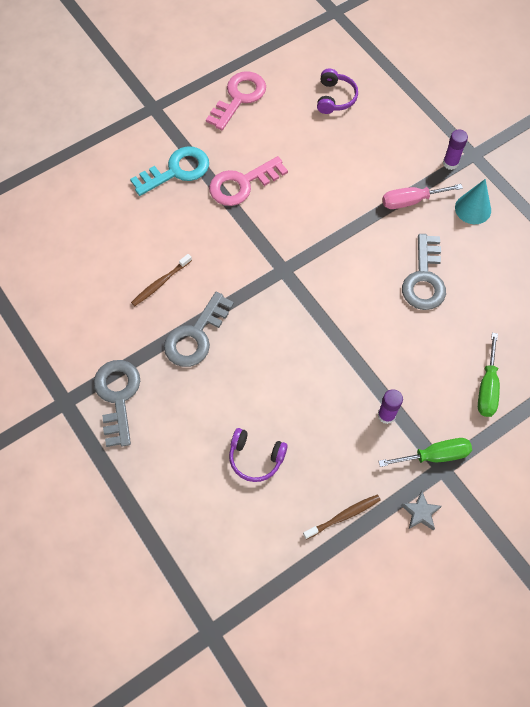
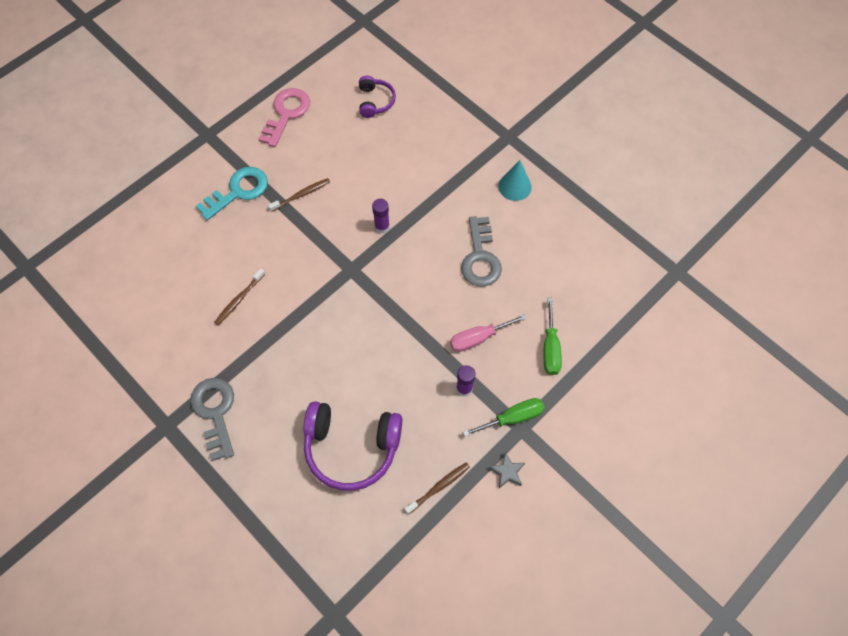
camera: 10 degrees left, 0 degrees up
grey key [164,292,234,367] -> none
pink key [209,156,288,206] -> brown toothbrush [268,178,330,212]
purple headphones [229,428,288,482] -> purple headphones [304,401,402,491], size x1.87
pink screwdriver [382,184,463,209] -> pink screwdriver moved to [450,314,527,352]
purple glue stick [443,129,468,170] -> purple glue stick moved to [372,199,390,233]

